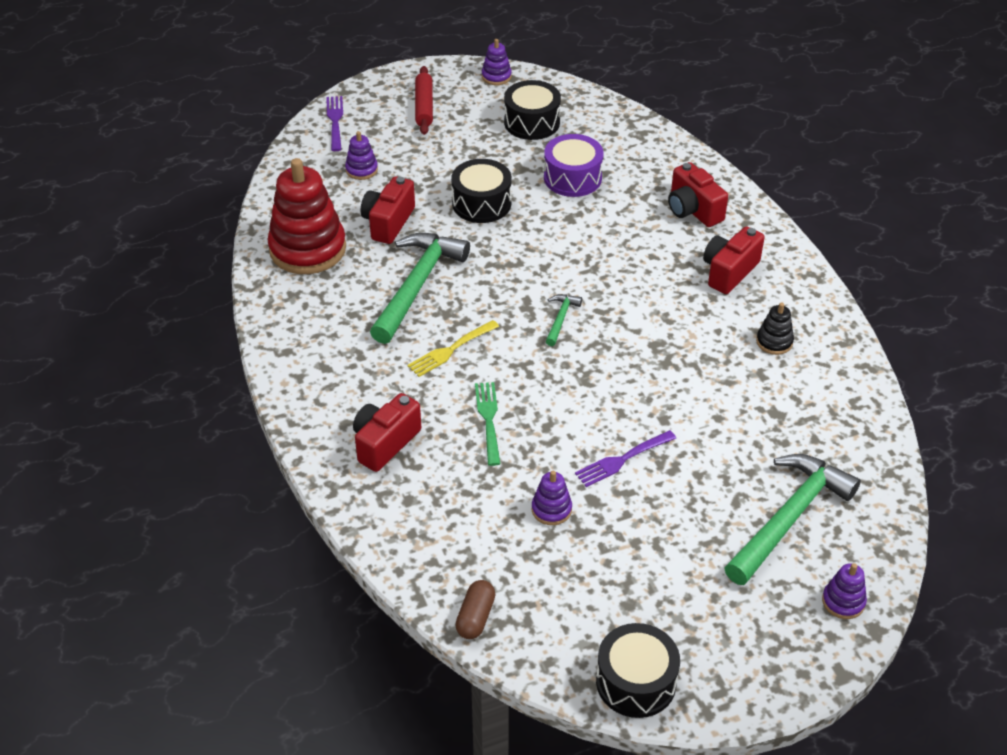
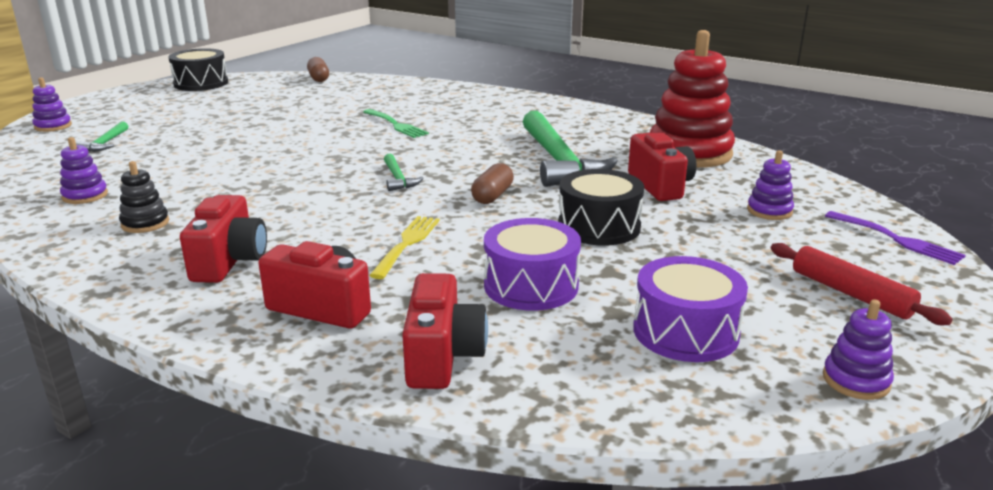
camera: 145 degrees right, 20 degrees down
red camera [353,393,421,472] -> red camera moved to [402,273,488,389]
yellow fork [407,320,499,377] -> yellow fork moved to [369,216,440,279]
black drum [504,80,561,140] -> purple drum [633,256,748,362]
purple stacking toy [532,471,572,525] -> purple stacking toy moved to [60,137,108,204]
purple fork [575,430,676,487] -> none
green hammer [724,454,861,585] -> green hammer [76,121,128,152], size x0.45
none -> brown capsule [471,163,514,204]

